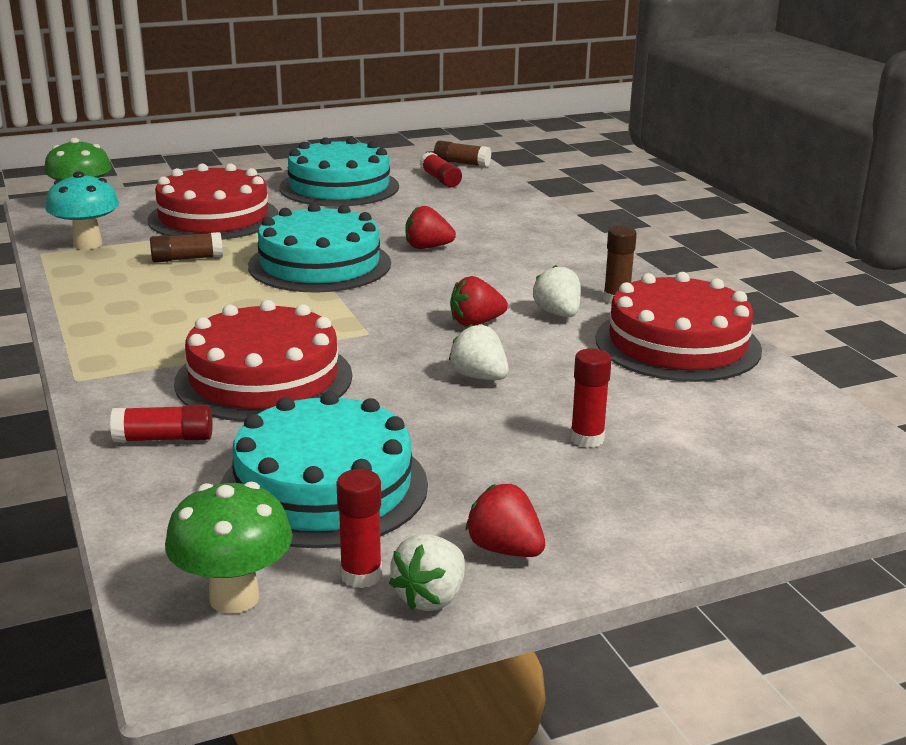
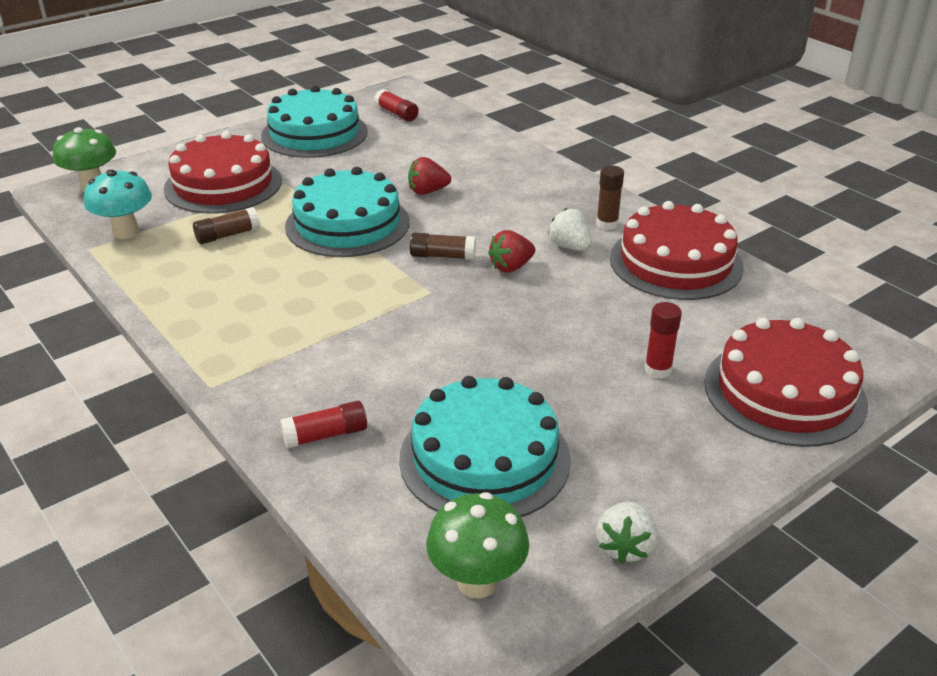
camera: 15 degrees left, 10 degrees up
red cake [174,300,352,422] -> red cake moved to [704,318,868,447]
red glue stick [337,469,382,588] -> none
brown glue stick [434,141,491,167] -> brown glue stick moved to [410,233,476,260]
white strawberry [448,324,509,380] -> none
red strawberry [465,484,545,557] -> none

